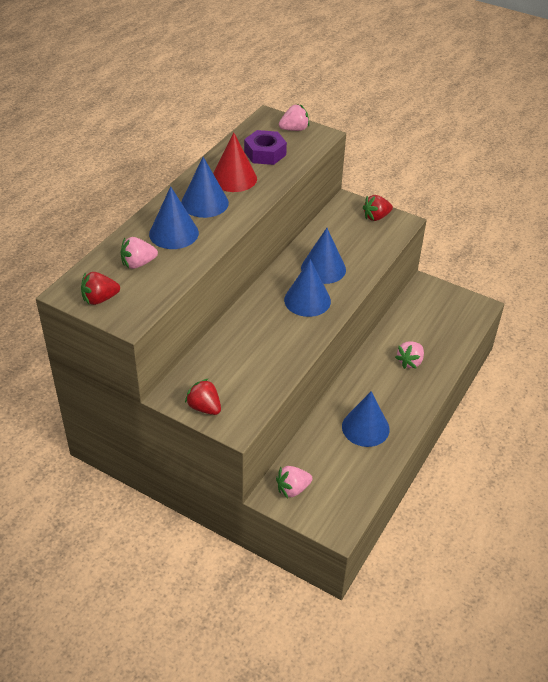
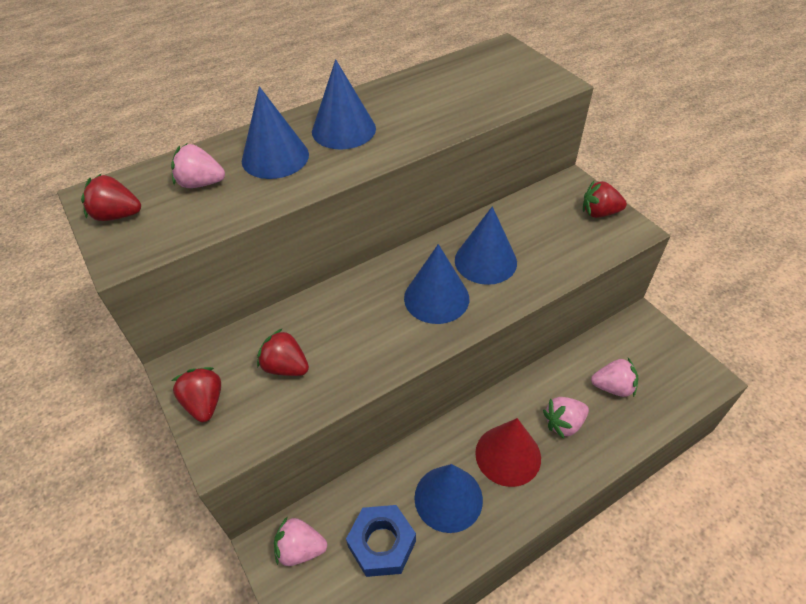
camera: 30 degrees right, 5 degrees up
red cone [213,133,257,192] -> red cone moved to [475,418,541,487]
purple nut [244,130,287,165] -> none
pink strawberry [279,104,310,131] -> pink strawberry moved to [591,358,638,397]
none -> red strawberry [257,328,309,376]
none -> blue nut [346,505,416,577]

